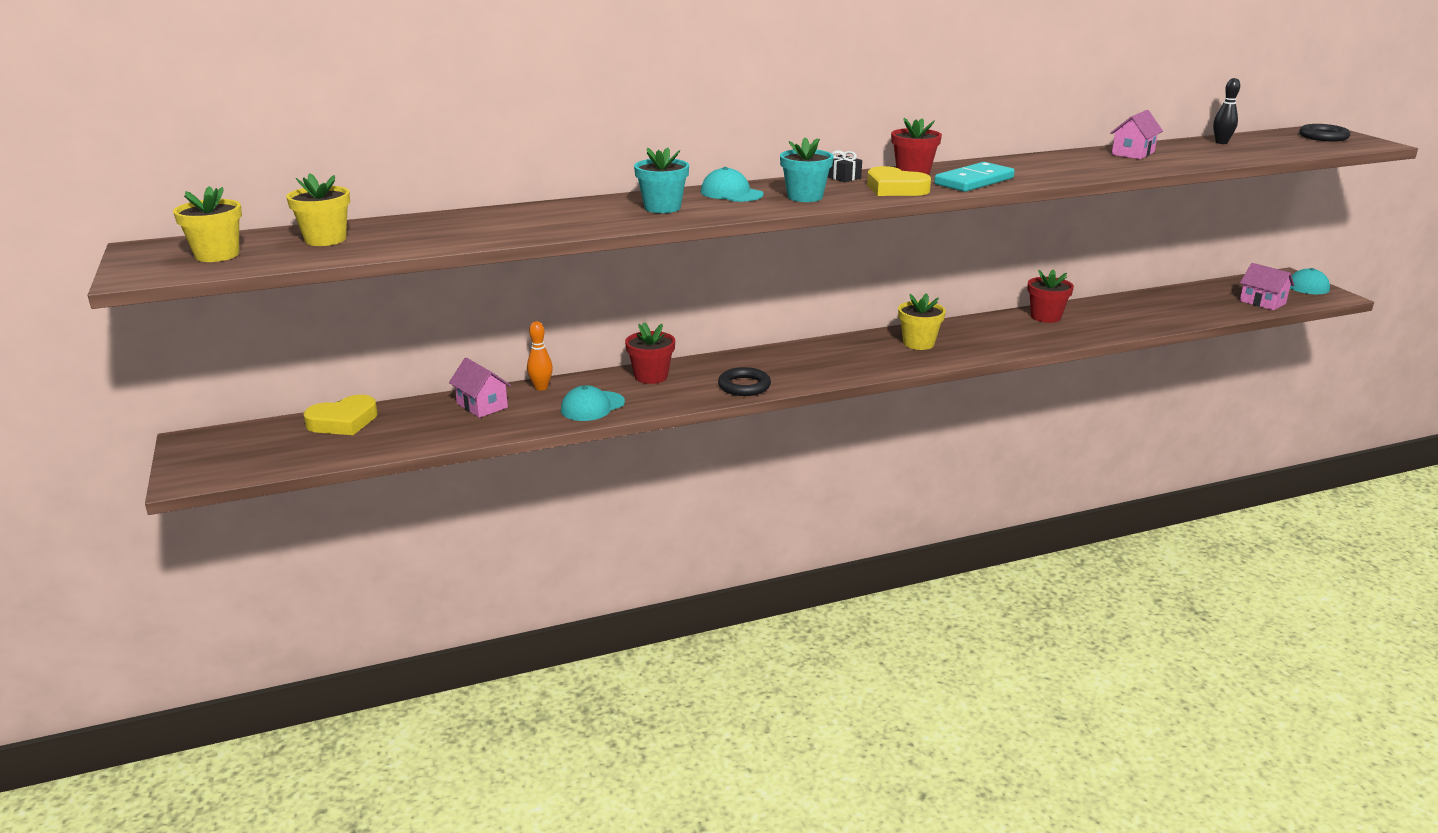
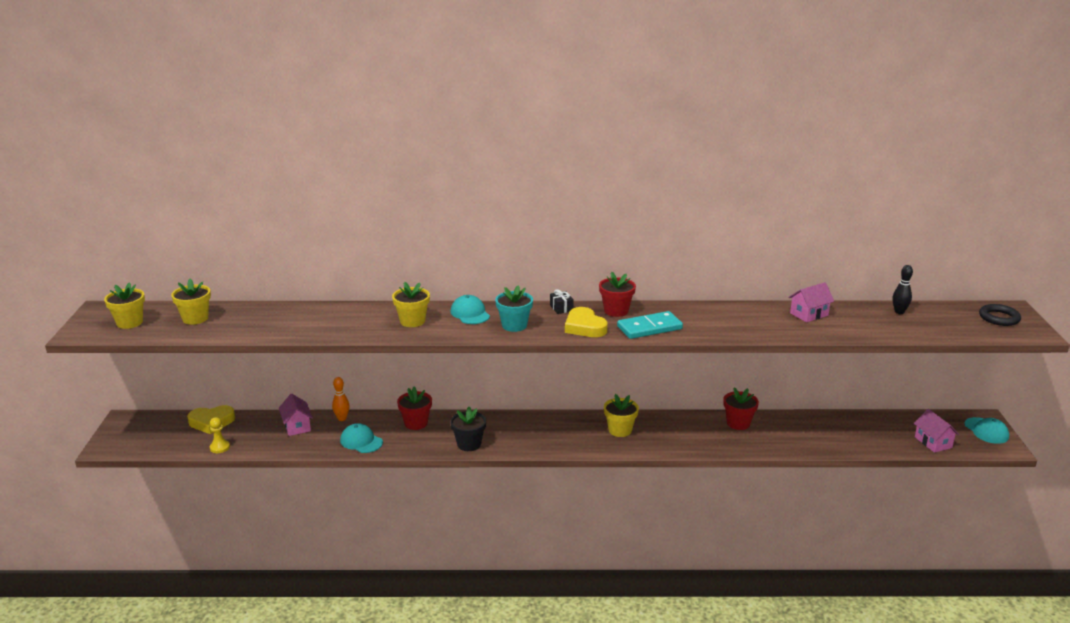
camera: 20 degrees right, 0 degrees up
turquoise cap [561,385,625,421] -> turquoise cap turned 60 degrees clockwise [340,423,383,453]
turquoise flower pot [634,147,689,213] -> yellow flower pot [392,282,430,327]
black ring [718,367,771,396] -> black flower pot [450,407,486,451]
none -> yellow pawn [210,417,230,453]

